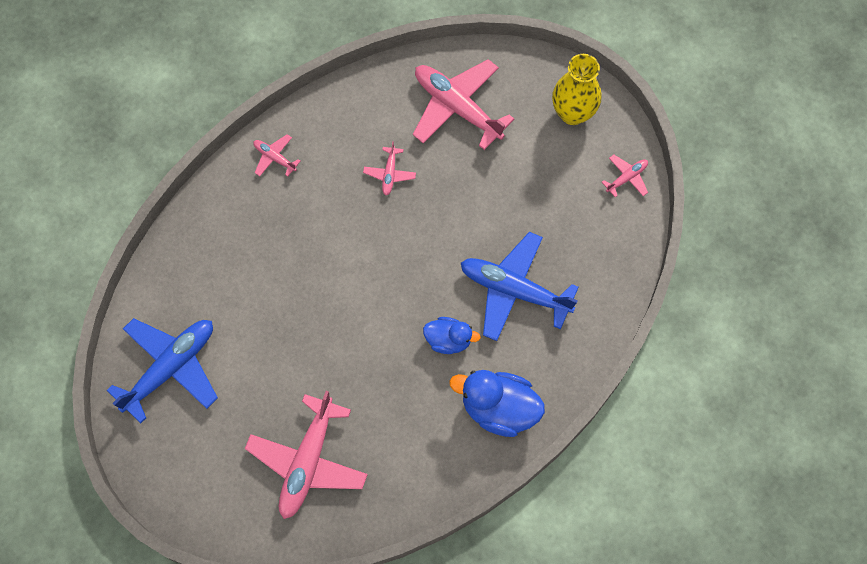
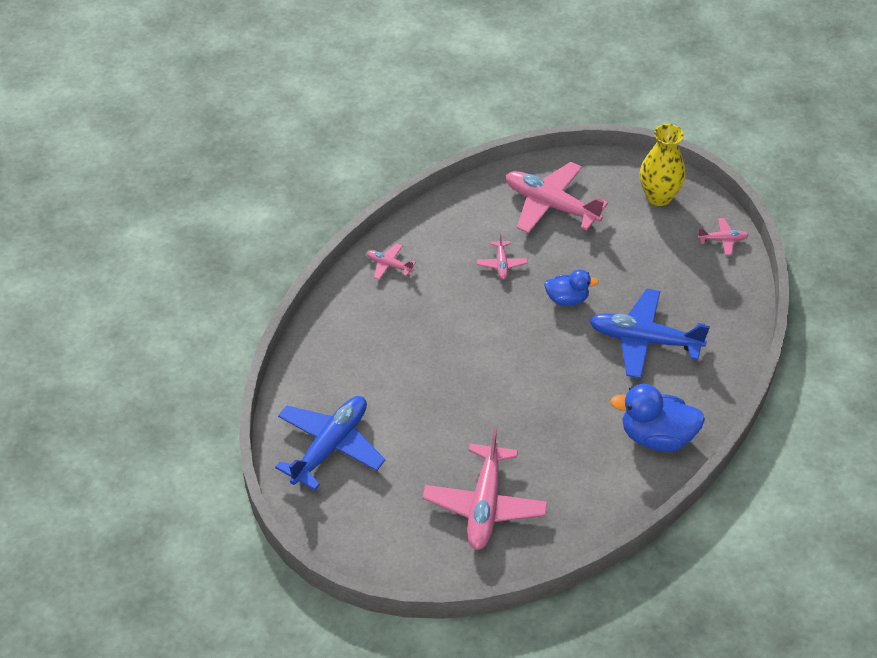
camera: 10 degrees left, 20 degrees down
blue duck [423,317,481,354] -> blue duck moved to [544,269,599,306]
pink plane [602,155,648,197] -> pink plane turned 45 degrees clockwise [698,218,749,256]

